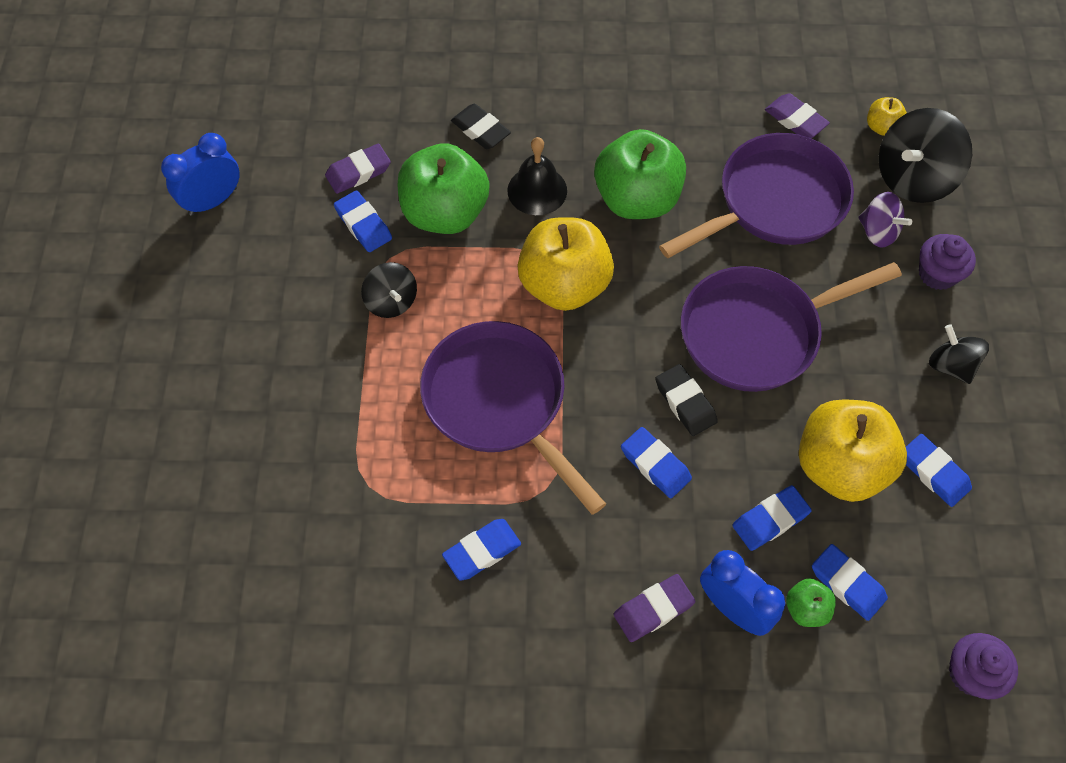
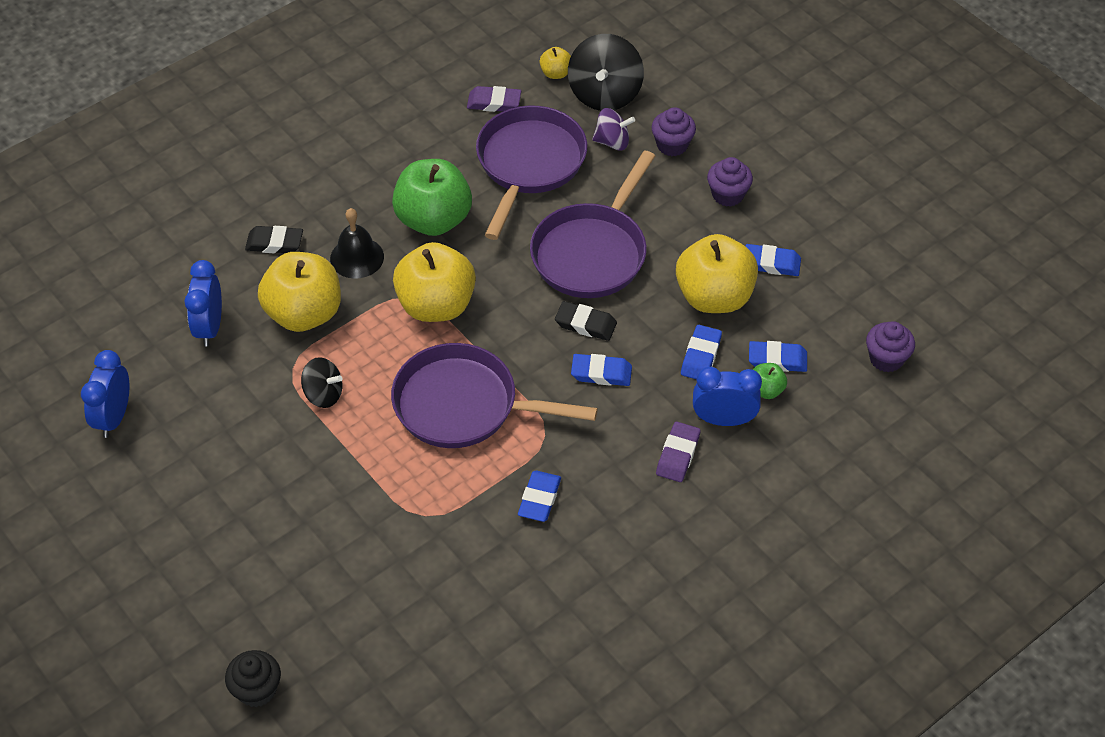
camera: 40 degrees left, 10 degrees down
purple eraser [325,144,391,194] -> blue clock [185,260,222,346]
blue eraser [334,190,392,252] -> none
green apple [397,143,490,234] -> yellow apple [258,252,341,332]
black spinning top [929,324,989,384] -> purple cupcake [707,157,753,207]
none -> black cupcake [225,650,281,707]

